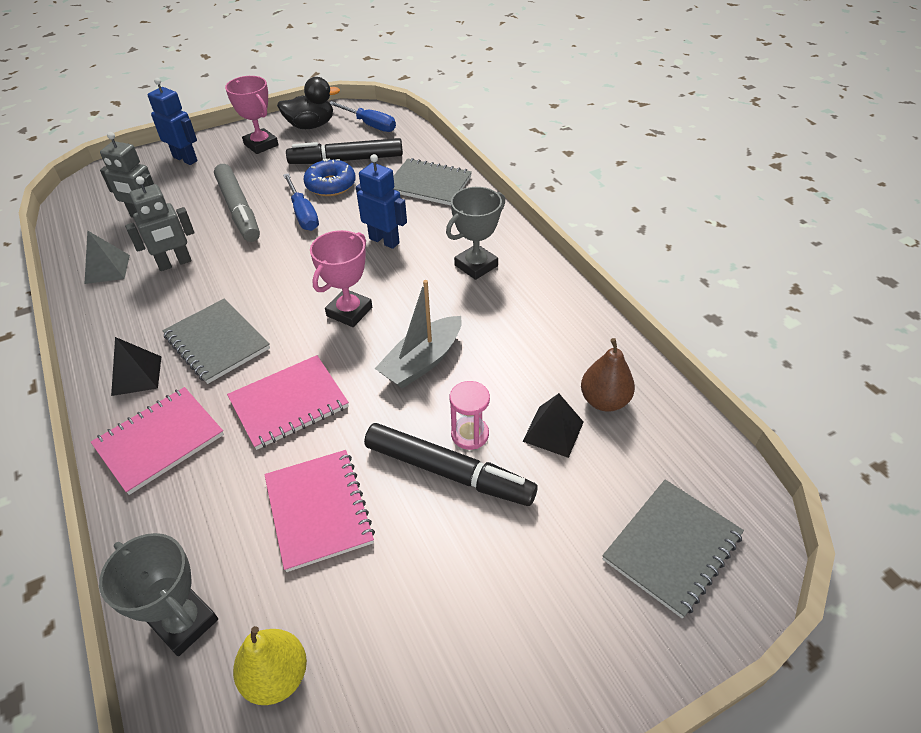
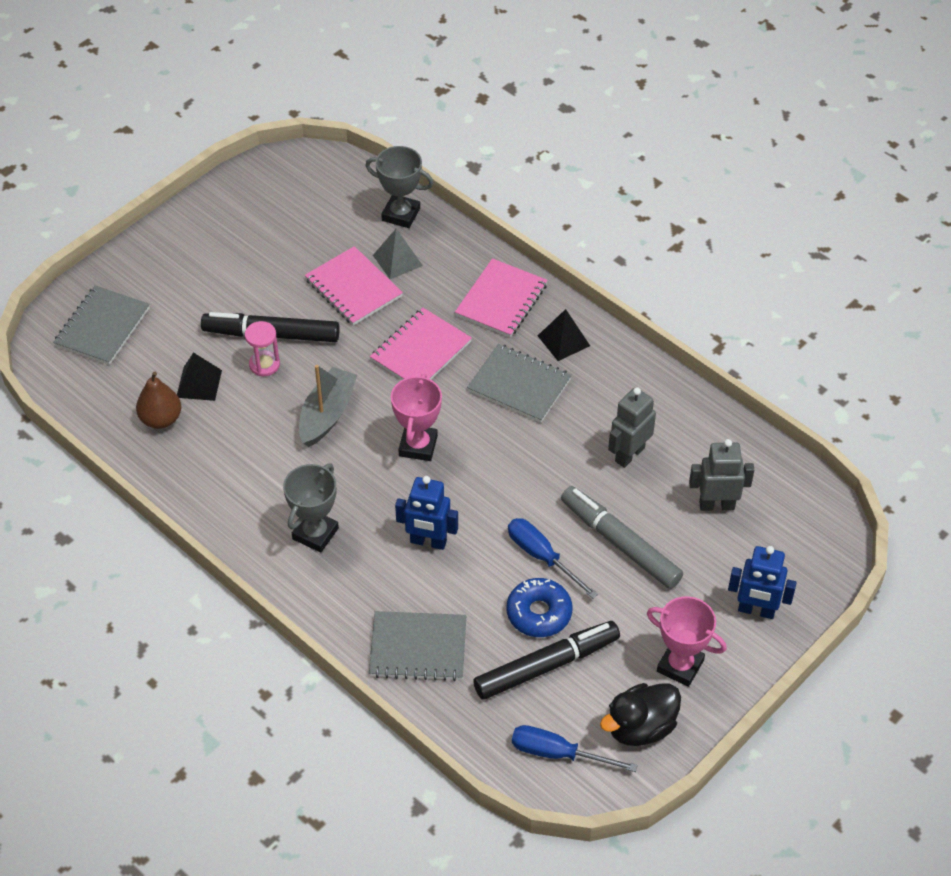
camera: 160 degrees right, 5 degrees up
grey pyramid [84,230,130,284] -> grey pyramid moved to [373,228,423,279]
yellow pear [233,626,307,705] -> none

